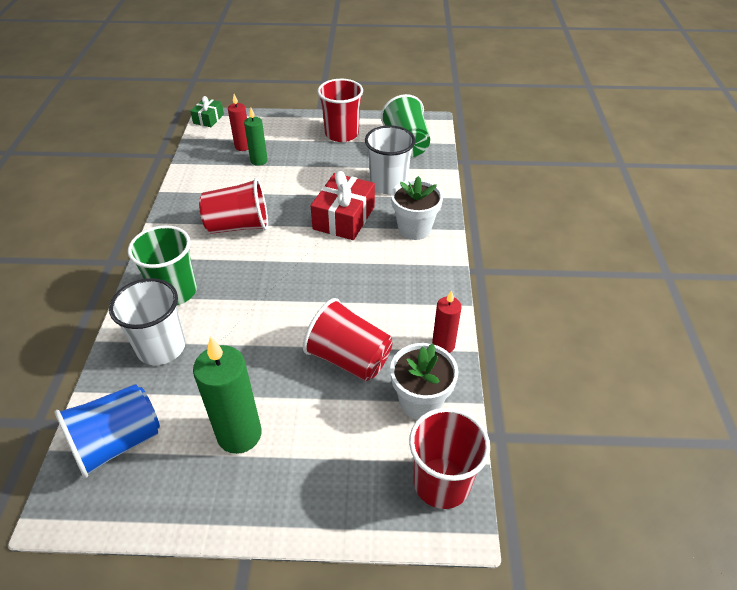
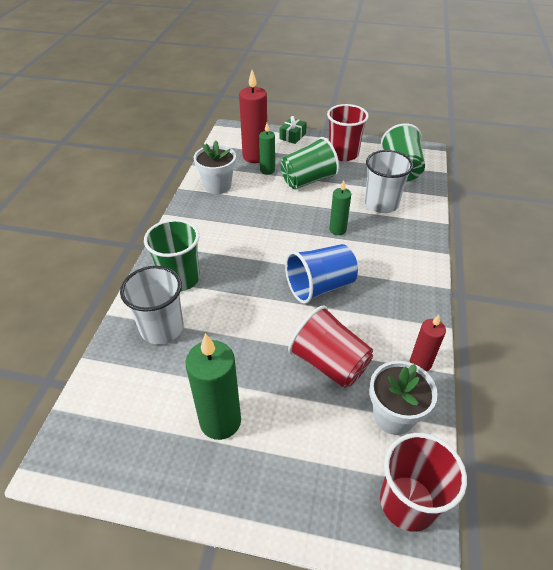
camera: 10 degrees right, 0 degrees up
blue cup [54,384,160,478] -> blue cup moved to [285,244,358,304]
green gift [190,96,224,127] -> green gift moved to [279,116,307,144]
red cup [199,178,268,234] -> none
red candle [228,94,249,151] -> red candle [239,70,267,163], size x1.72
red gift [311,171,375,240] -> green candle [329,180,351,235]
white flower pot [391,176,443,240] -> white flower pot moved to [193,141,236,194]
none -> green cup [281,137,339,189]

